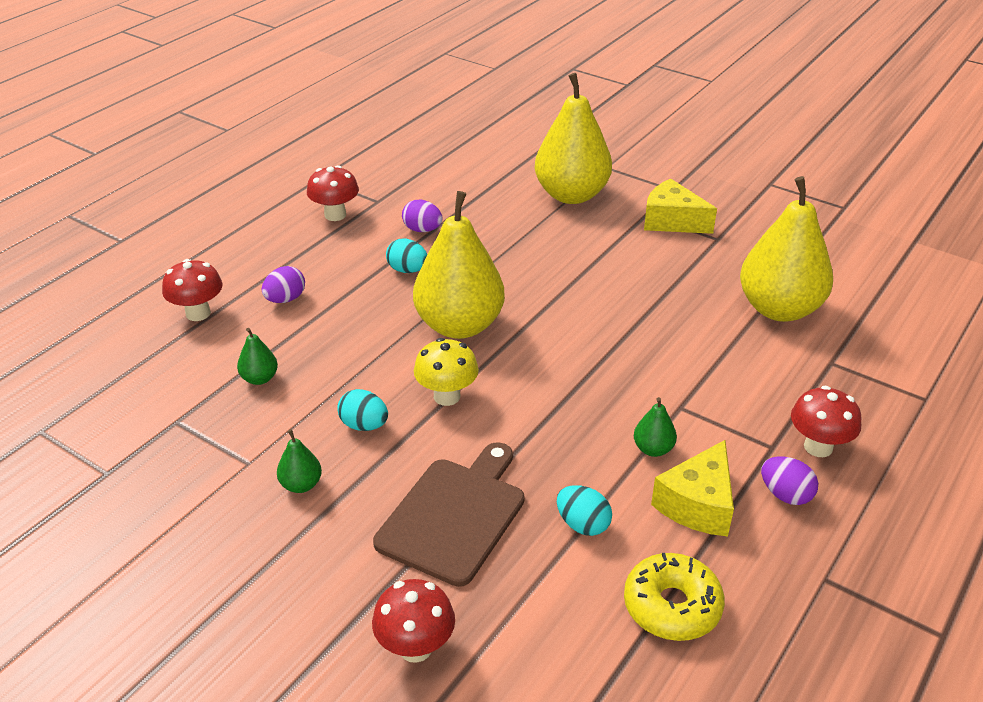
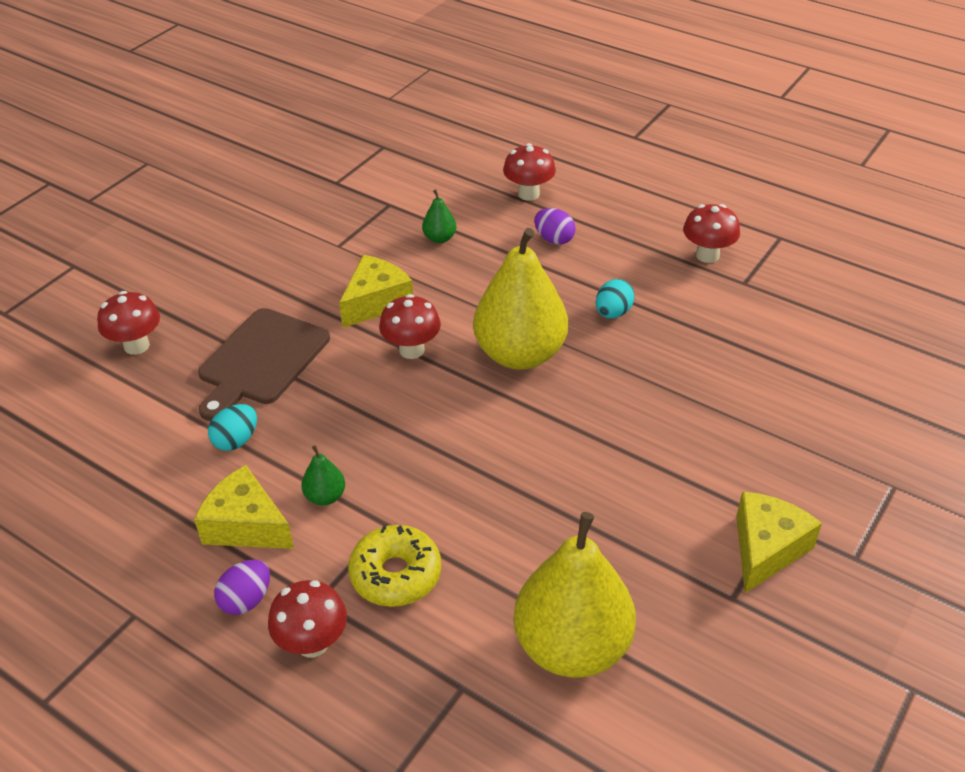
camera: 90 degrees right, 5 degrees up
green pear [277,429,322,493] -> none
turquoise egg [337,389,388,431] -> yellow cheese [339,255,413,328]
brown cutting board [373,442,524,587] -> brown cutting board turned 90 degrees clockwise [198,308,330,421]
purple egg [402,199,442,232] -> none
yellow mushroom [414,338,479,406] -> red mushroom [379,294,441,359]
yellow pear [535,73,612,204] -> none
yellow donut [624,553,725,641] -> yellow donut moved to [348,525,441,607]

